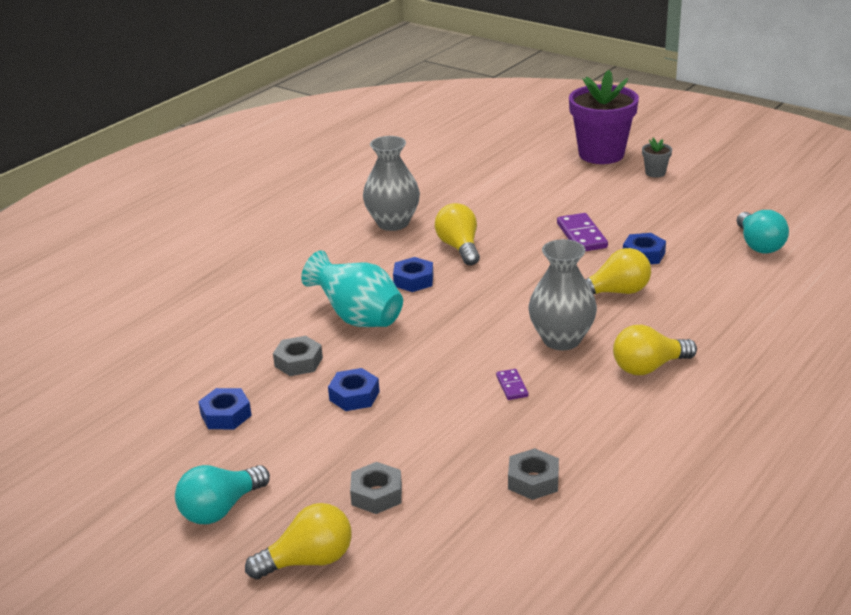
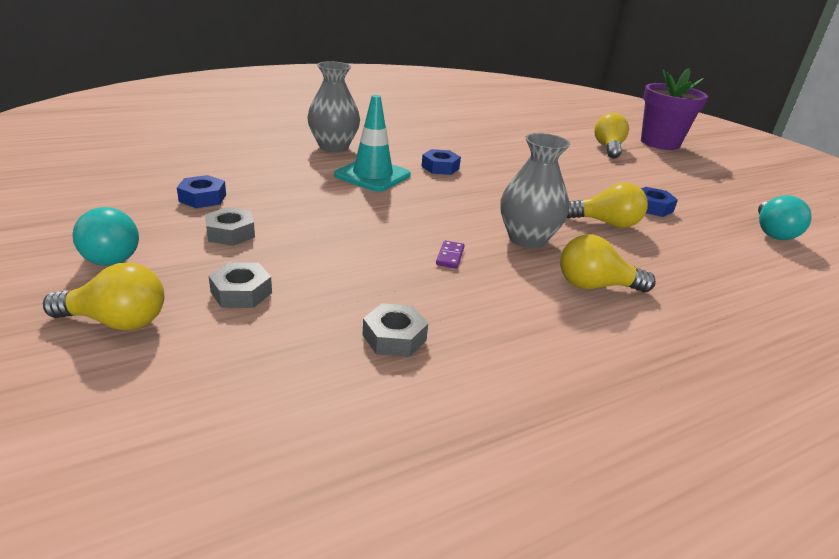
camera: 20 degrees right, 0 degrees up
turquoise light bulb [175,465,270,524] -> turquoise light bulb turned 105 degrees counterclockwise [72,207,139,266]
grey nut [273,336,323,376] -> grey nut moved to [205,207,255,246]
turquoise vase [301,250,403,327] -> turquoise traffic cone [334,95,411,192]
blue nut [328,368,380,411] -> none
grey vase [363,136,420,231] -> grey vase moved to [307,61,360,152]
yellow light bulb [435,203,480,266] -> yellow light bulb moved to [594,113,629,158]
purple domino [557,213,608,251] -> none
grey flower pot [642,138,672,178] -> none

